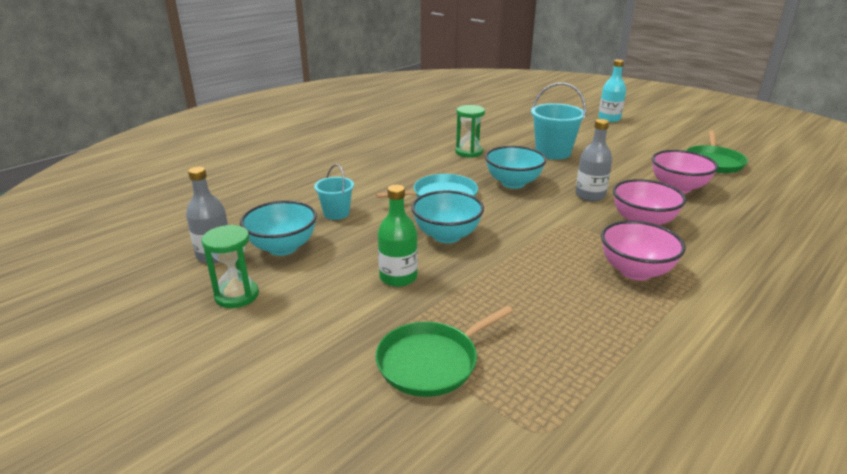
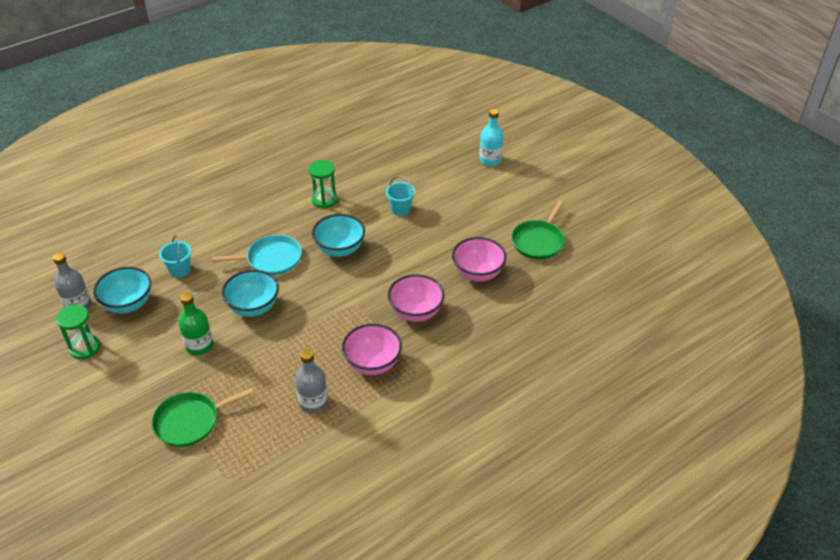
camera: 10 degrees right, 15 degrees up
turquoise bucket [531,83,586,160] -> turquoise bucket [386,176,415,216], size x0.60
grey bottle [575,119,612,201] -> grey bottle moved to [295,349,328,413]

